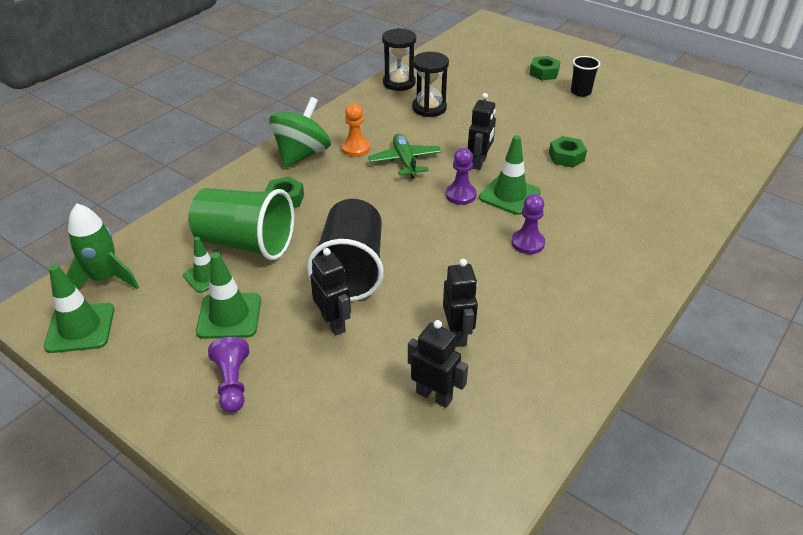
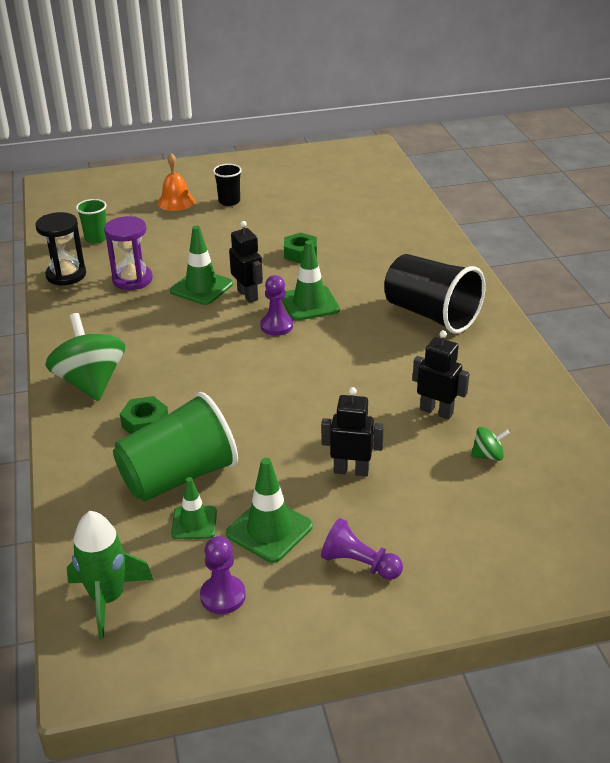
camera: 50 degrees left, 5 degrees down
green traffic cone [44,264,114,353] -> green traffic cone moved to [170,226,233,305]
black cup [307,199,384,301] -> black cup moved to [384,254,485,334]
orange pawn [342,103,370,157] -> none
green plane [368,134,442,179] -> none
black robot [408,320,468,408] -> green spinning top [471,427,509,461]
black hourglass [412,52,449,117] -> purple hourglass [104,216,153,290]
purple pawn [511,194,545,254] -> purple pawn moved to [200,536,246,614]
green nut [529,56,561,80] -> orange bell [157,153,195,211]
none -> green cup [76,199,107,244]

